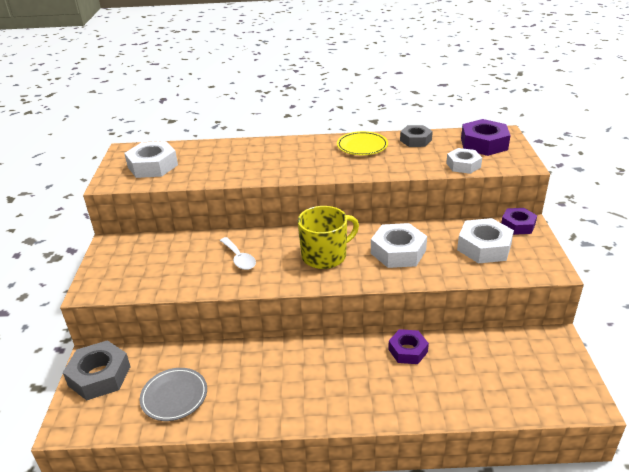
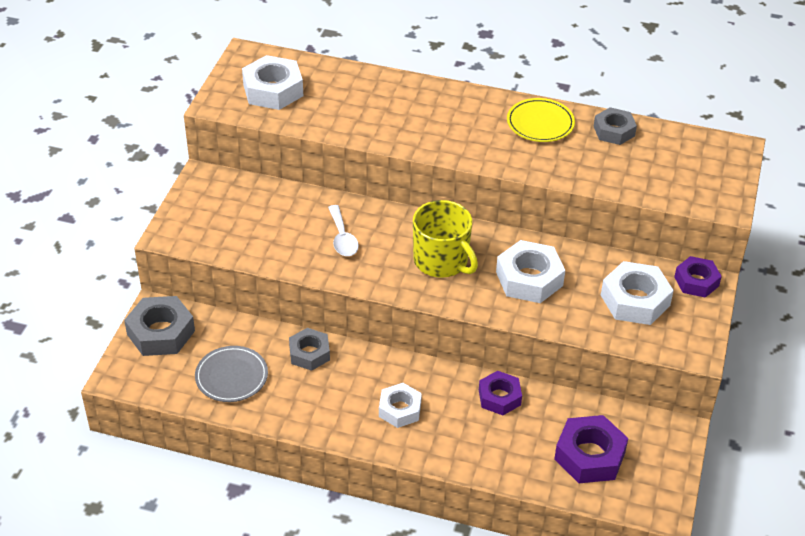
camera: 15 degrees right, 10 degrees up
yellow mug [298,206,359,269] -> yellow mug turned 60 degrees clockwise [413,200,478,278]
white nut [446,148,482,174] -> white nut moved to [379,383,422,428]
purple nut [461,119,511,156] -> purple nut moved to [554,415,628,483]
none -> grey nut [289,328,330,371]

